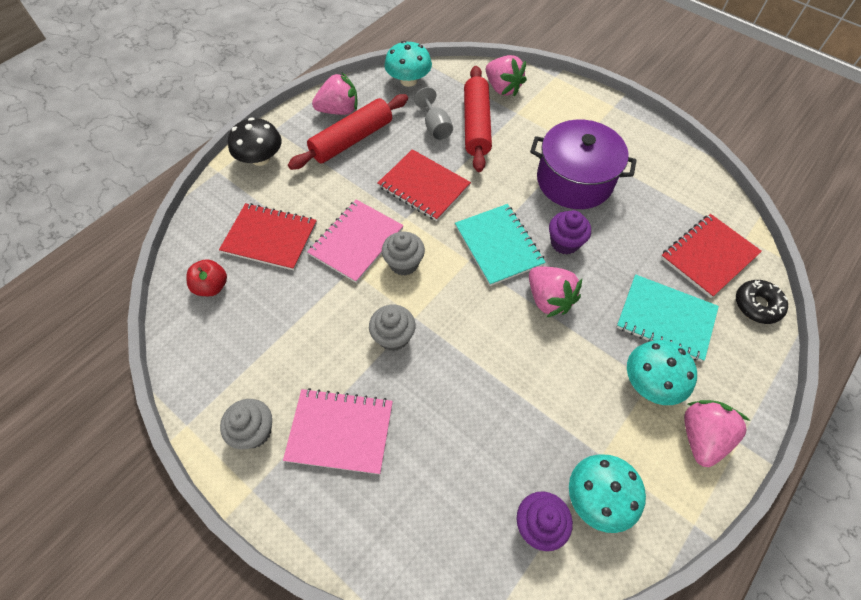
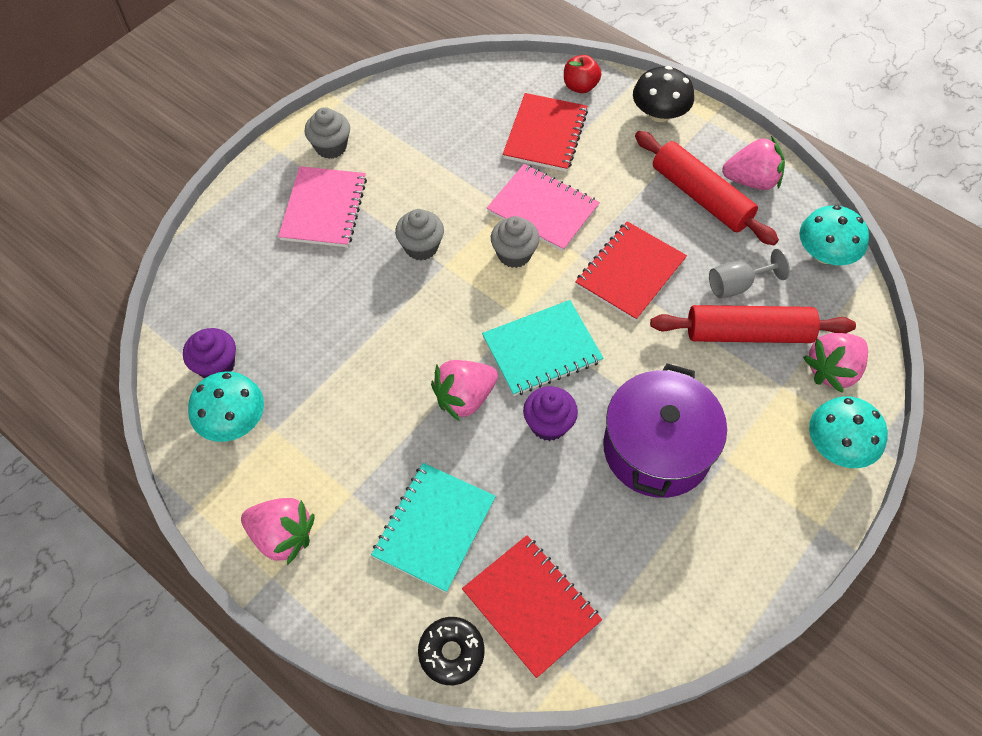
camera: 90 degrees right, 0 degrees up
red apple [187,259,227,296] -> red apple moved to [564,55,601,93]
pink strawberry [312,73,358,115] -> pink strawberry turned 75 degrees counterclockwise [722,136,785,190]
turquoise mushroom [627,340,697,405] -> turquoise mushroom moved to [809,396,888,468]

